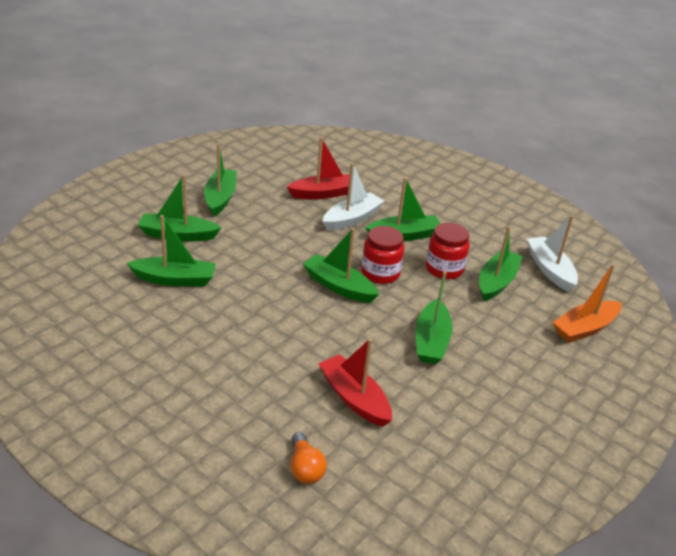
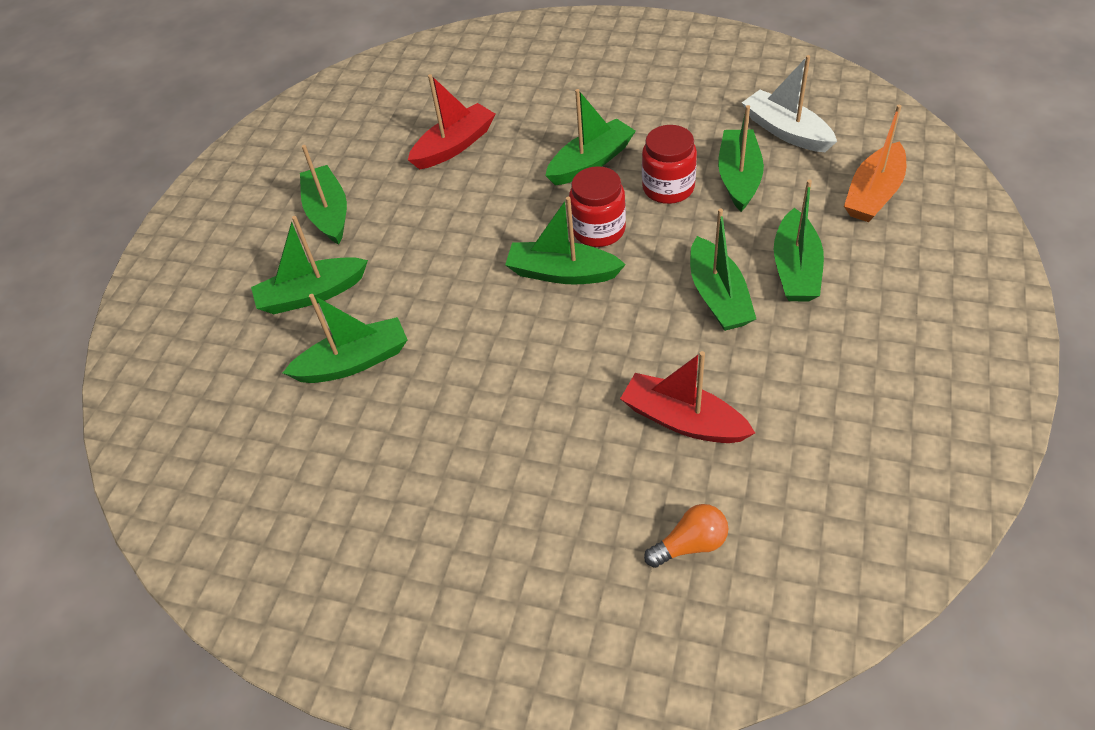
camera: 15 degrees left, 15 degrees up
orange light bulb [291,432,327,484] -> orange light bulb turned 75 degrees counterclockwise [644,504,728,568]
white boat [322,163,384,231] -> none
none -> green boat [774,180,824,302]

